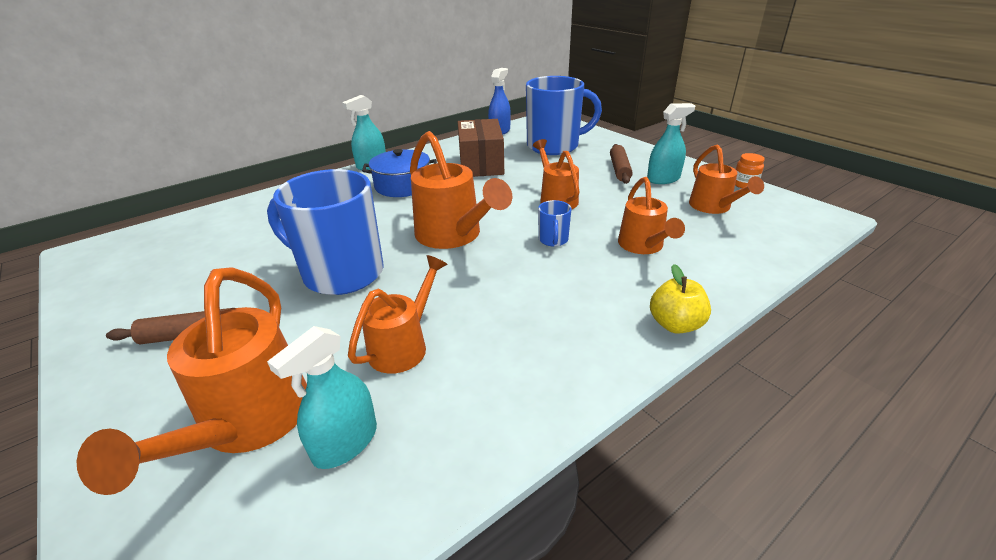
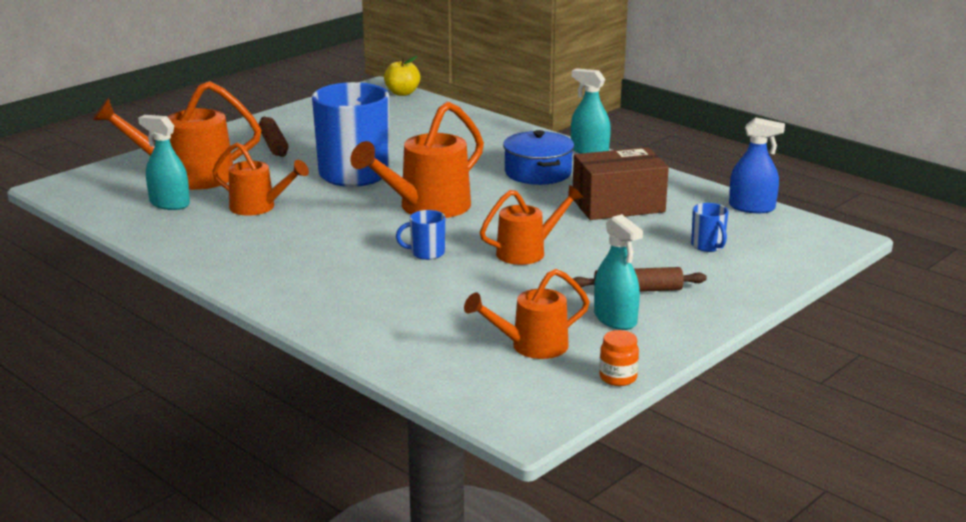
camera: 80 degrees right, 10 degrees down
blue mug [526,76,602,155] -> blue mug [691,203,728,252], size x0.41
orange watering can [618,177,685,254] -> none
yellow apple [650,264,711,334] -> yellow apple moved to [384,56,421,96]

